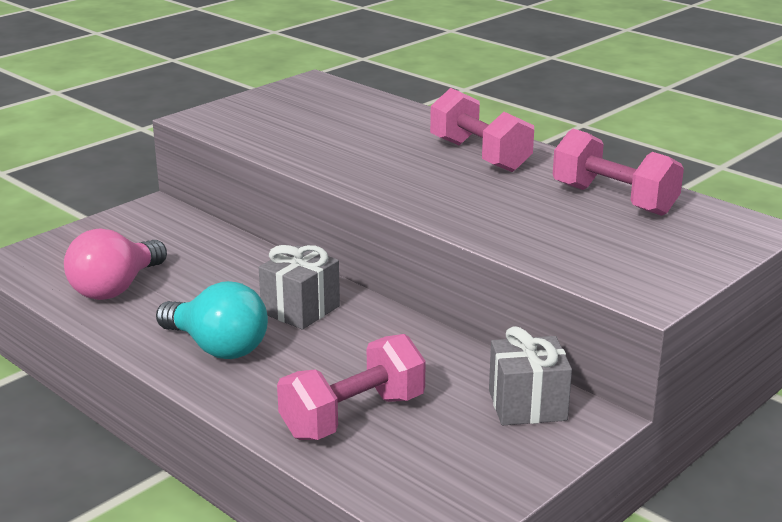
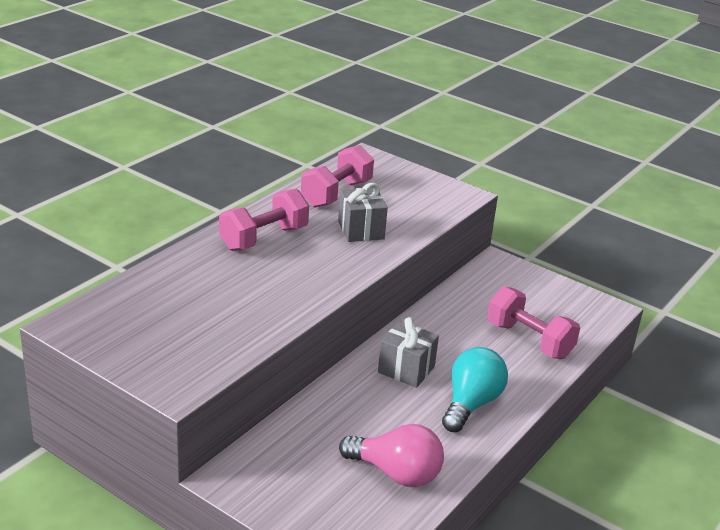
camera: 100 degrees left, 5 degrees up
grey gift [489,326,572,425] -> grey gift moved to [338,183,388,242]

